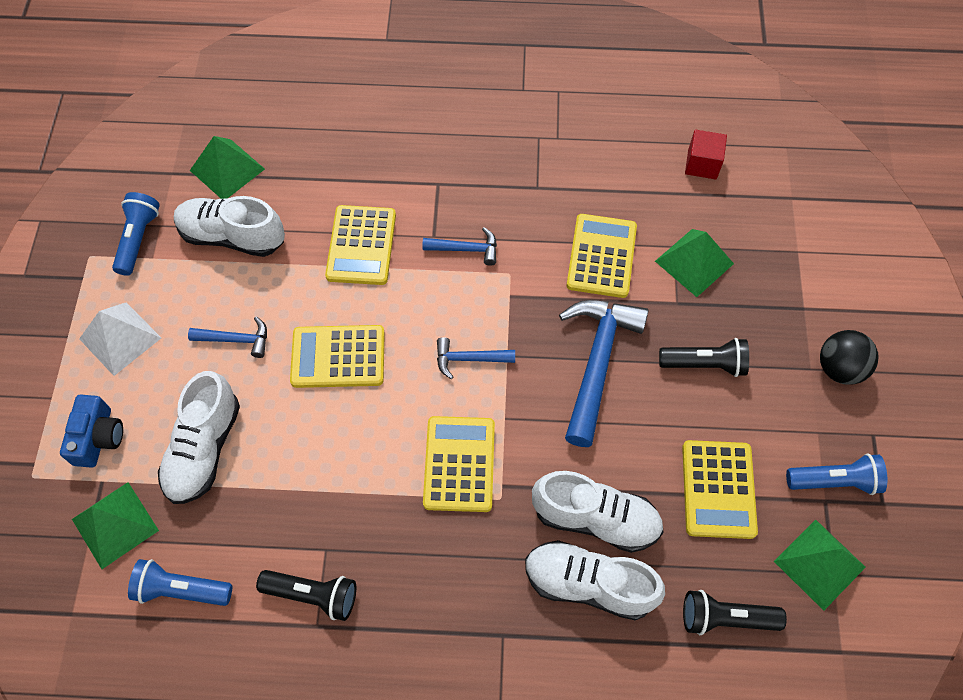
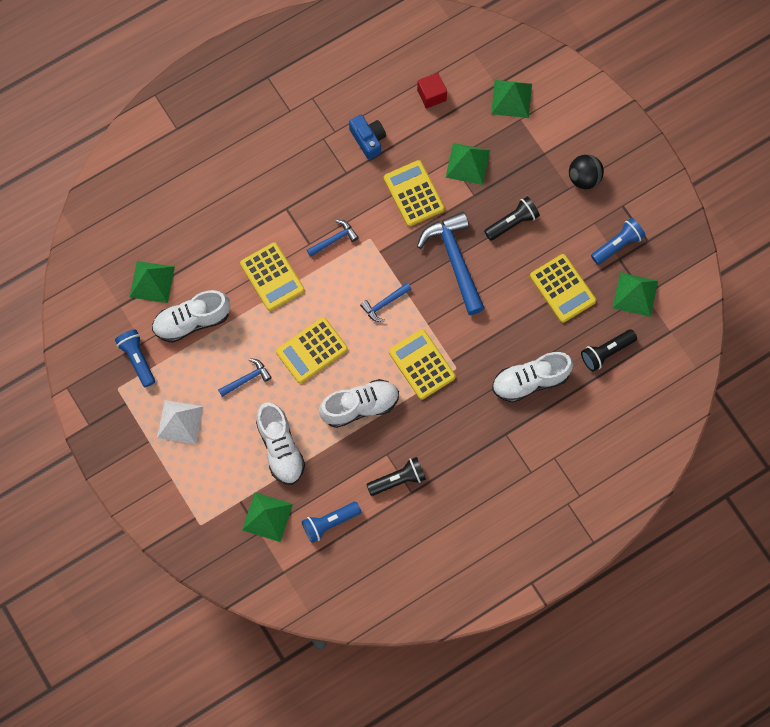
camera: 35 degrees left, 10 degrees up
blue camera [60,394,123,468] -> blue camera moved to [349,115,386,160]
white shoe [532,471,664,553] -> white shoe moved to [319,379,399,428]
none -> green pyramid [491,80,532,118]

